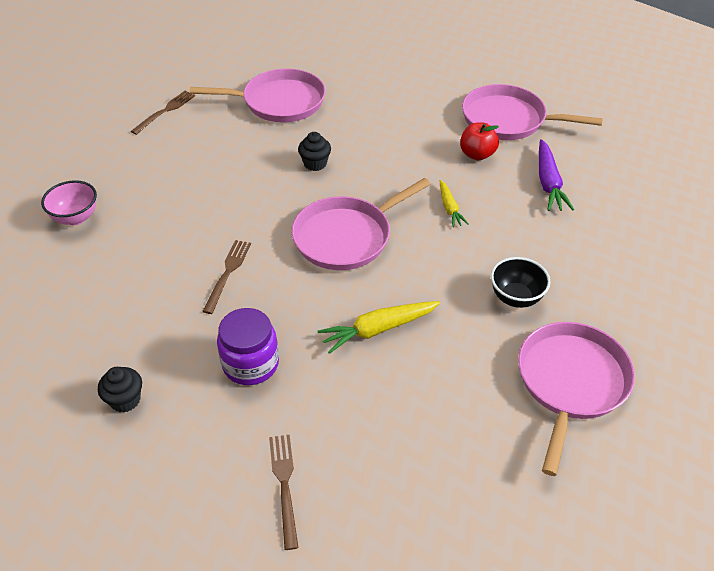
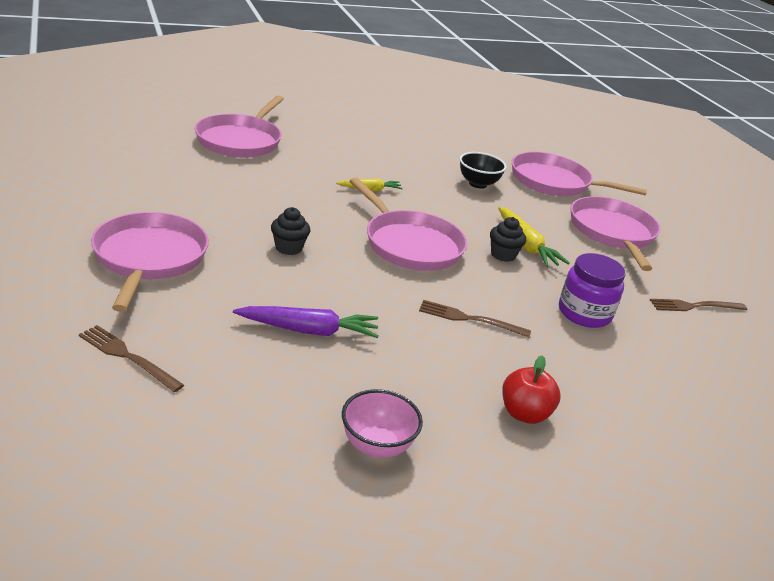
camera: 95 degrees left, 15 degrees down
black cupcake [98,367,142,413] -> black cupcake moved to [490,217,526,262]
red apple [460,122,499,160] -> red apple moved to [502,355,560,424]
purple carrot [539,139,574,211] -> purple carrot moved to [233,306,378,338]
none -> pink pan [571,196,660,271]

